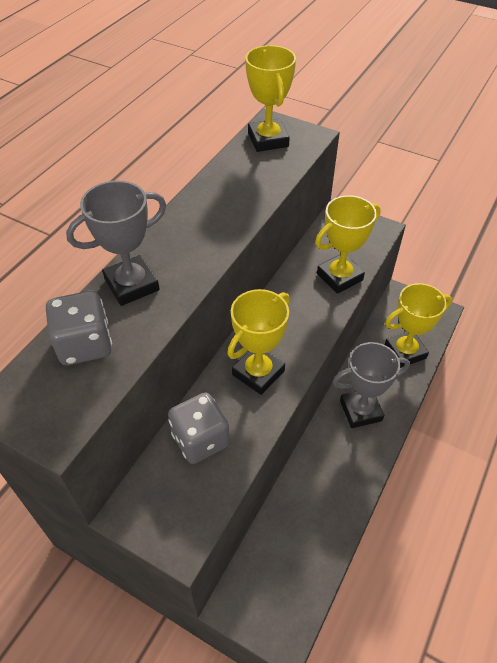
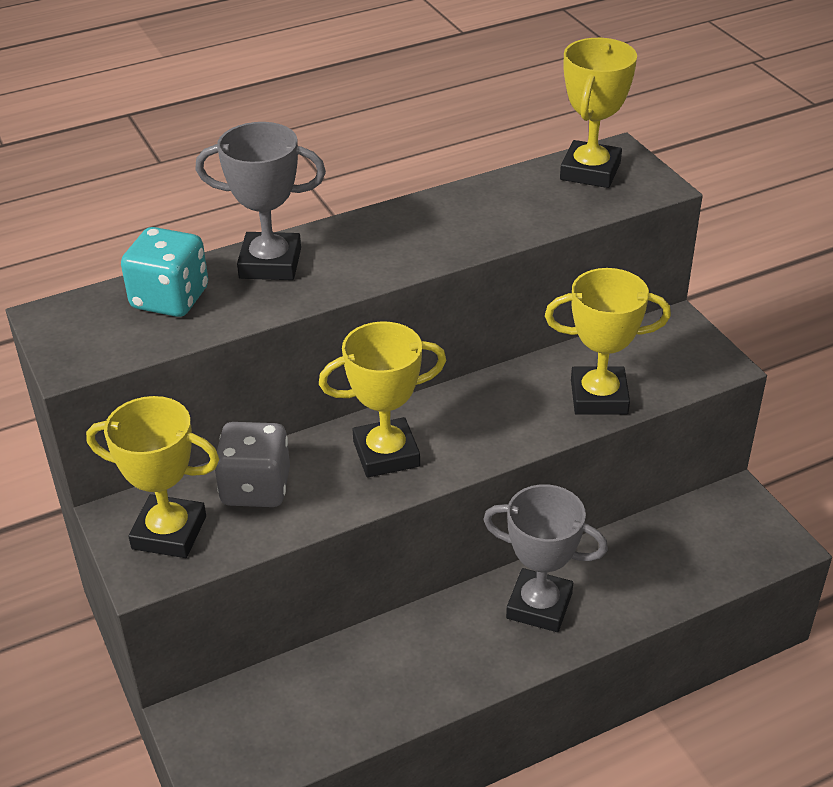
camera: 35 degrees right, 10 degrees down
grey dice [46,291,112,365] -> turquoise dice [121,227,208,317]
yellow trophy [385,283,452,368] -> yellow trophy moved to [86,396,219,558]

